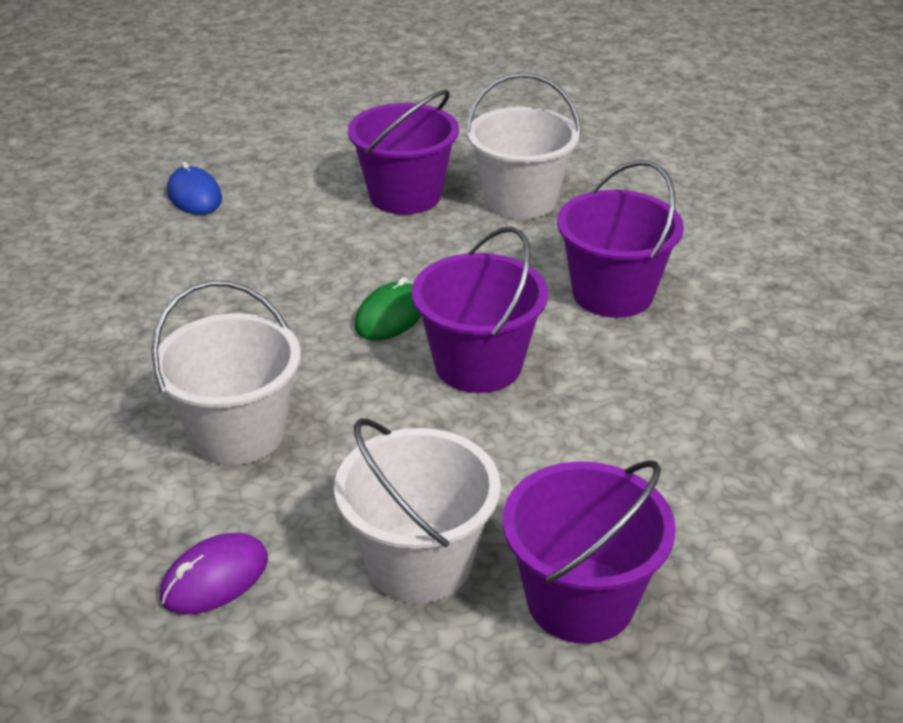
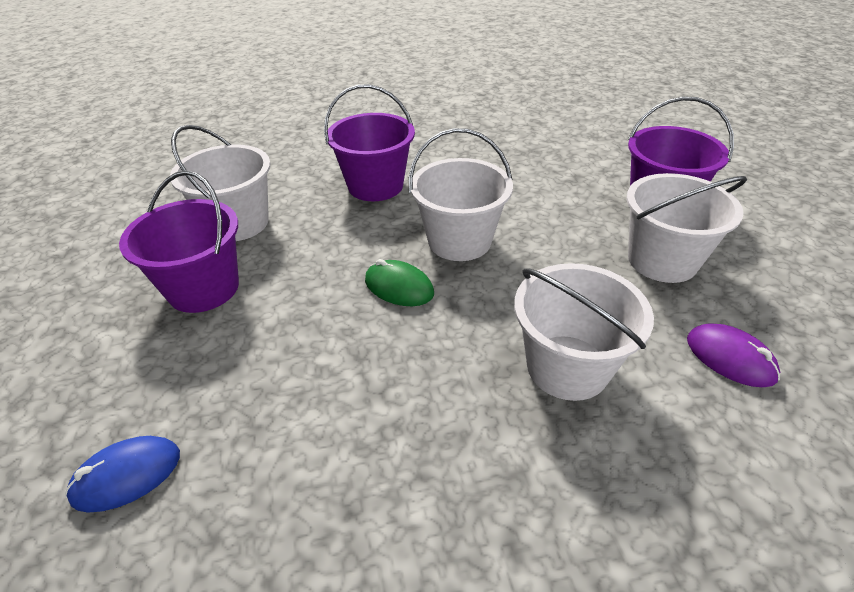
camera: 90 degrees left, 5 degrees up
purple bucket [412,226,548,393] -> white bucket [409,128,513,261]

